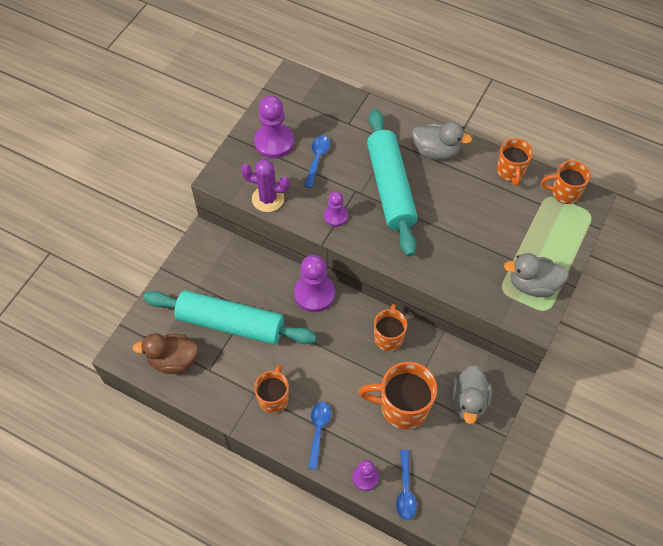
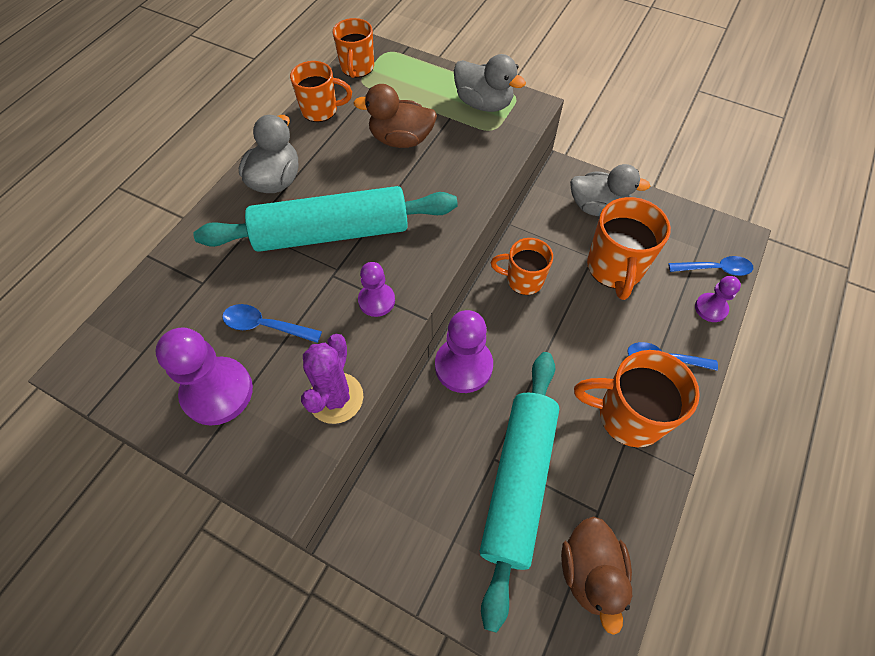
camera: 90 degrees left, 0 degrees up
orange mug [254,365,289,413] -> orange mug [574,350,700,447], size x1.57
grey duck [504,253,569,297] -> grey duck turned 60 degrees counterclockwise [454,54,526,112]
none -> brown duck [353,84,437,148]

